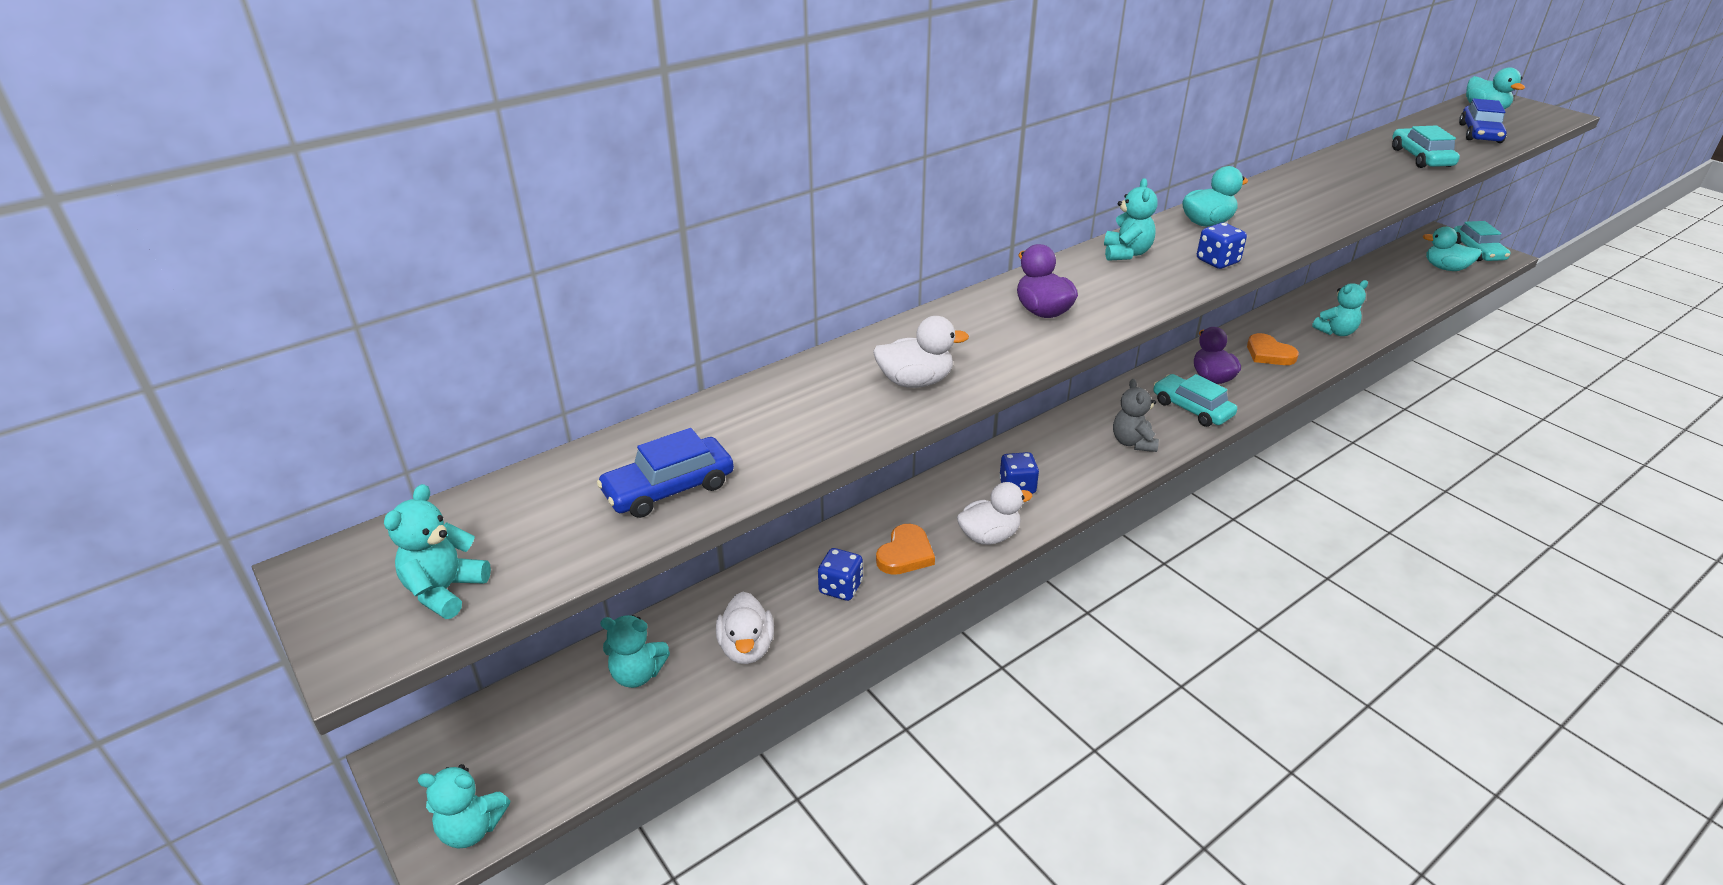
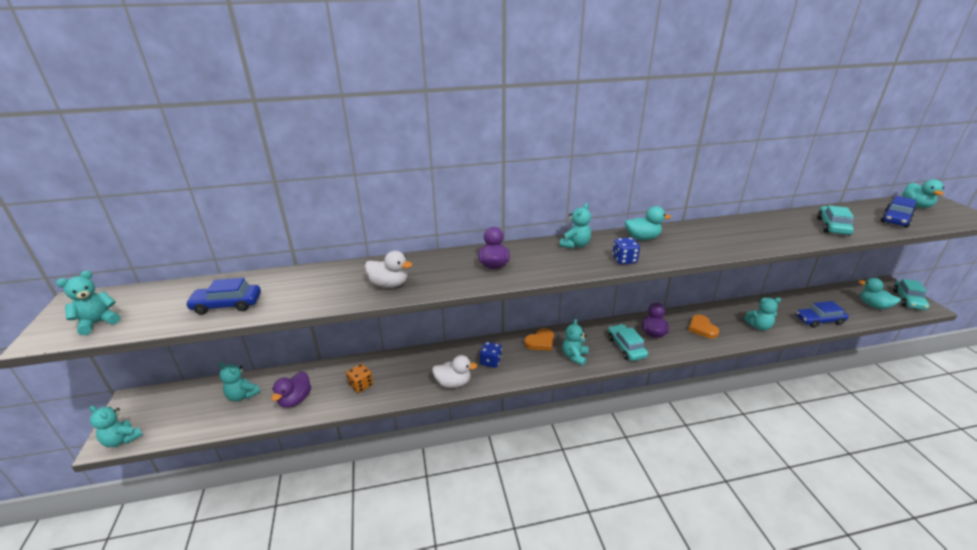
camera: 25 degrees right, 5 degrees down
white duck [716,592,774,664] -> purple duck [271,371,311,408]
blue dice [818,548,863,601] -> orange dice [346,363,373,393]
orange heart [876,524,935,575] -> orange heart moved to [524,328,554,351]
grey teddy bear [1113,379,1159,452] -> turquoise teddy bear [562,319,589,366]
none -> blue car [796,301,849,328]

